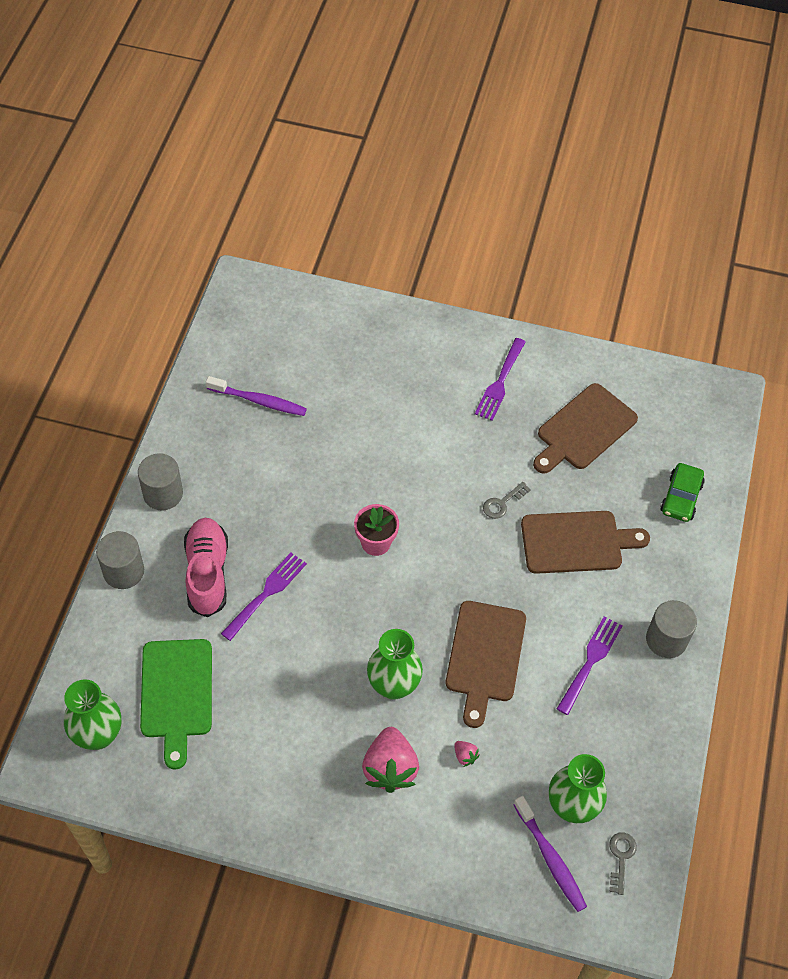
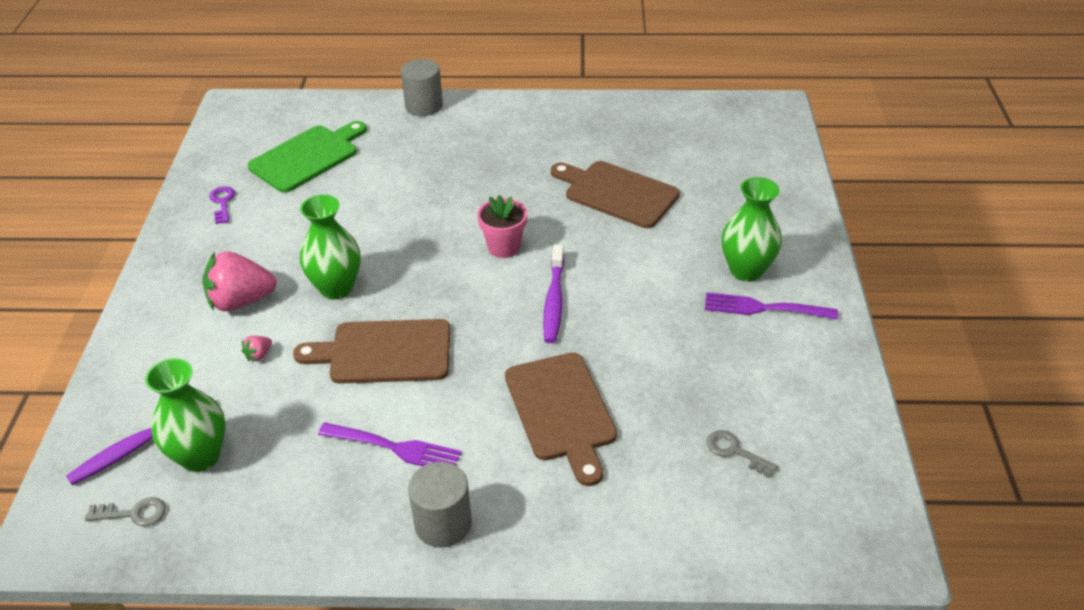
camera: 80 degrees right, 15 degrees down
green vase [64,679,121,750] -> green vase moved to [721,177,782,282]
grey cylinder [138,453,183,511] -> none
green cutting board [140,639,212,770] -> green cutting board turned 150 degrees clockwise [248,121,367,193]
pink shoe [184,518,228,617] -> none
purple toothbrush [206,376,307,416] -> purple toothbrush moved to [543,244,565,343]
purple fork [221,553,307,641] -> none
grey key [483,482,531,519] -> grey key moved to [706,430,778,478]
brown cutting board [533,383,638,474] -> brown cutting board moved to [551,161,680,228]
green car [660,463,705,522] -> none
none -> purple key [209,186,235,224]

